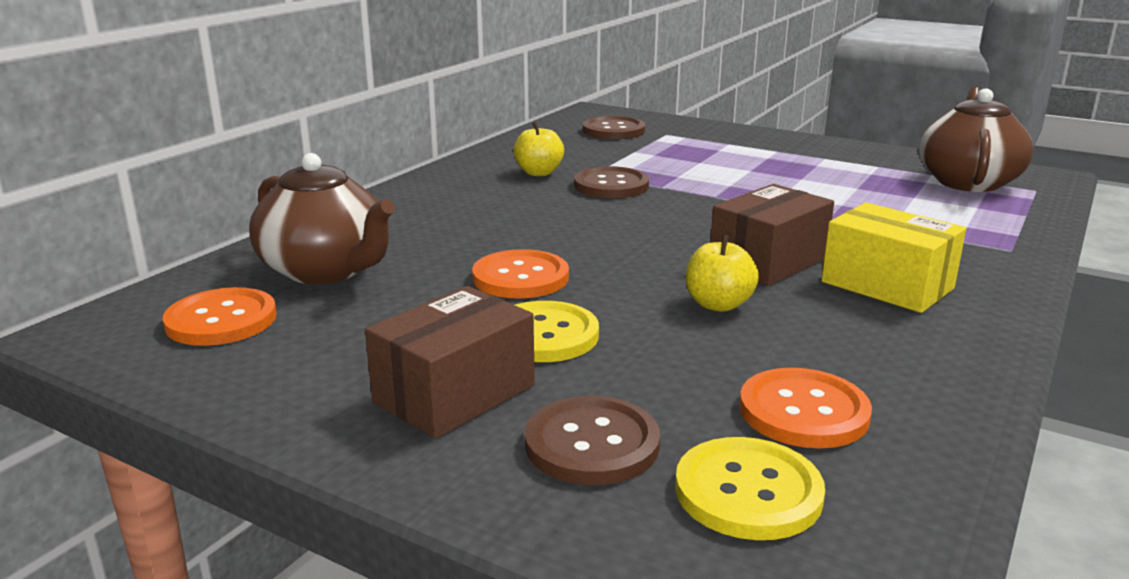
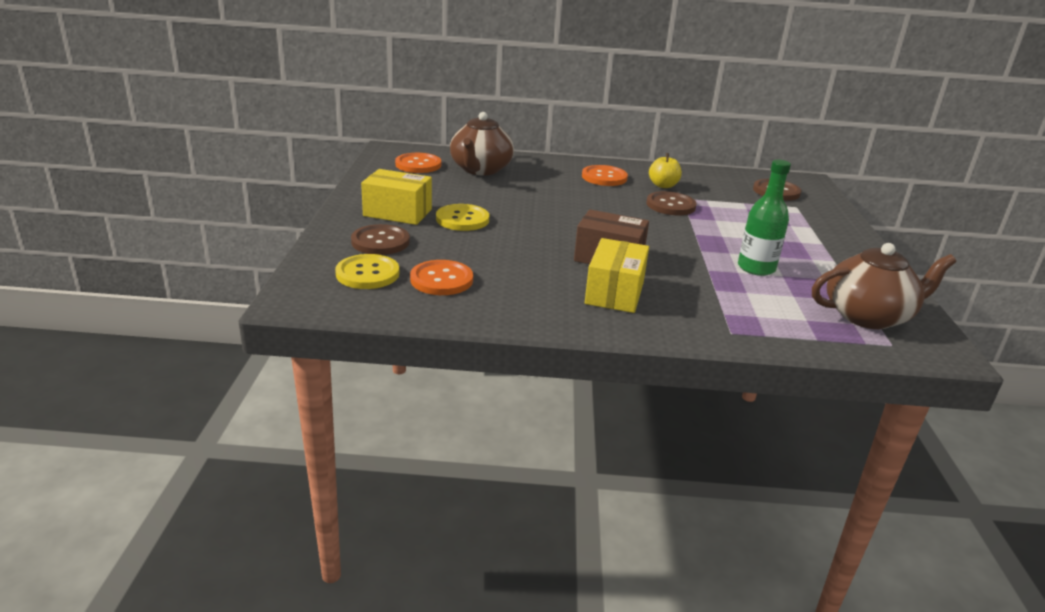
camera: 60 degrees right, 5 degrees up
brown box [365,286,535,439] -> yellow box [361,169,432,225]
orange button [472,249,569,299] -> orange button moved to [582,165,628,186]
yellow apple [686,234,759,312] -> none
none -> green bottle [738,160,791,276]

